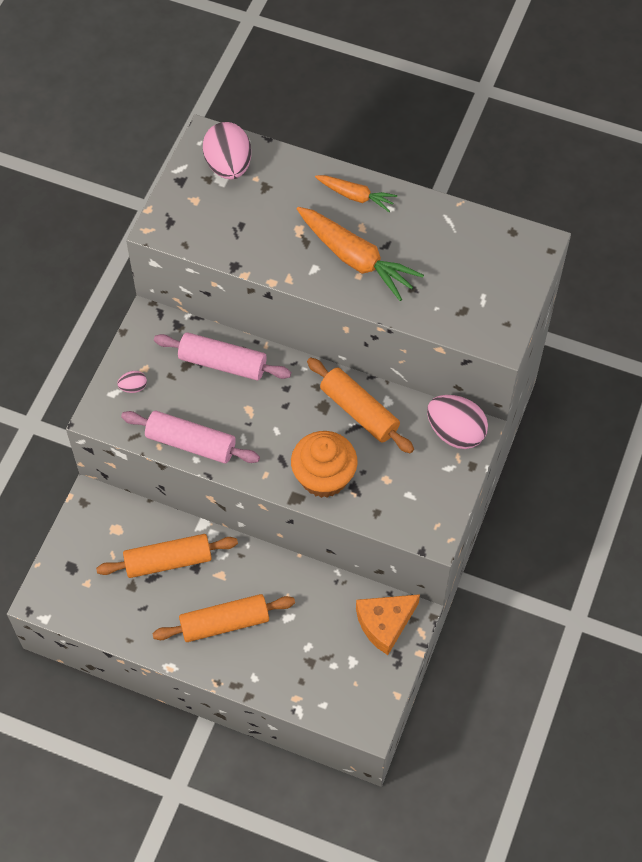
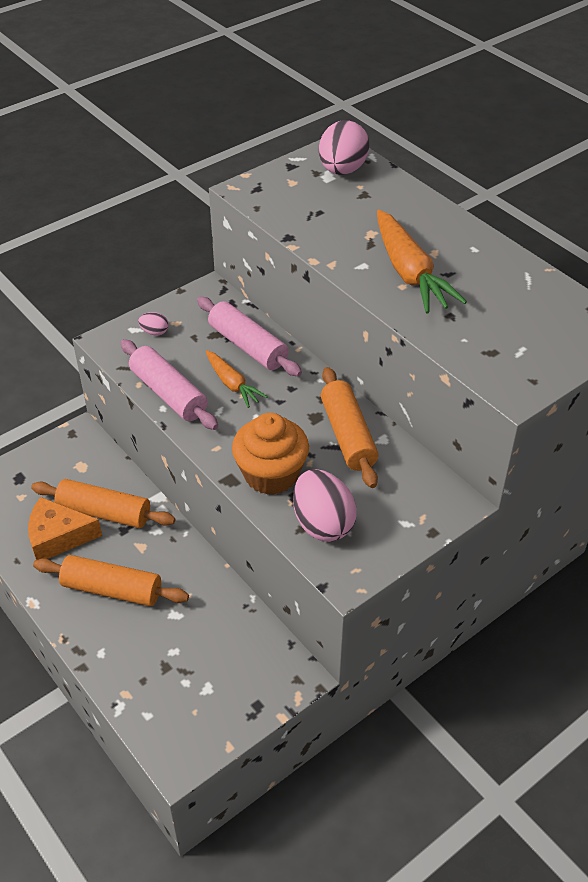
camera: 30 degrees right, 15 degrees down
orange carrot [315,175,397,212] -> orange carrot moved to [206,350,268,408]
orange cheese [356,594,420,655] -> orange cheese moved to [28,497,102,560]
pink egg [427,395,488,449] -> pink egg moved to [293,469,357,542]

